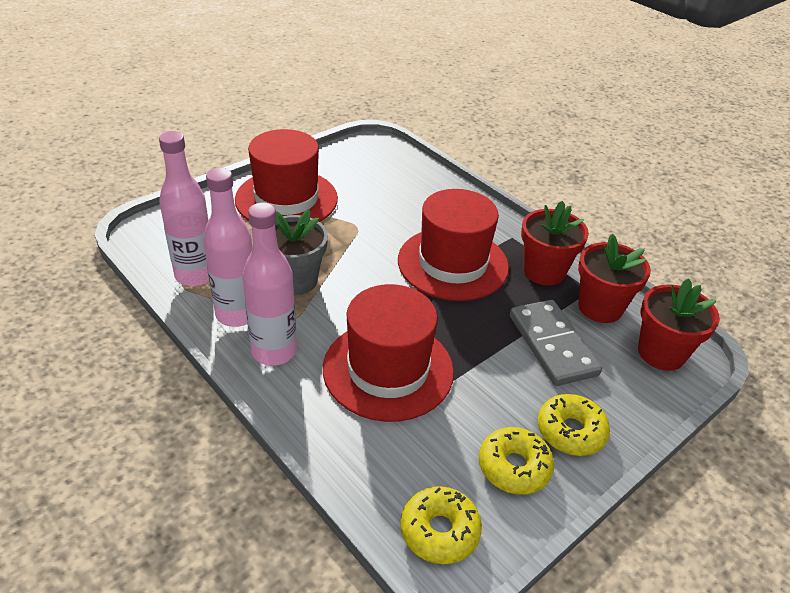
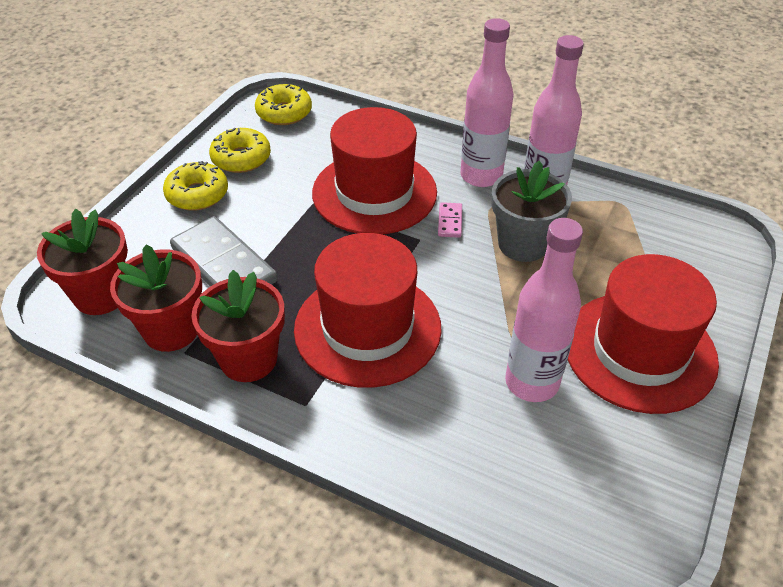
camera: 160 degrees right, 5 degrees up
pink bottle [159,131,209,286] -> pink bottle moved to [505,218,583,402]
none -> pink domino [438,202,462,238]

